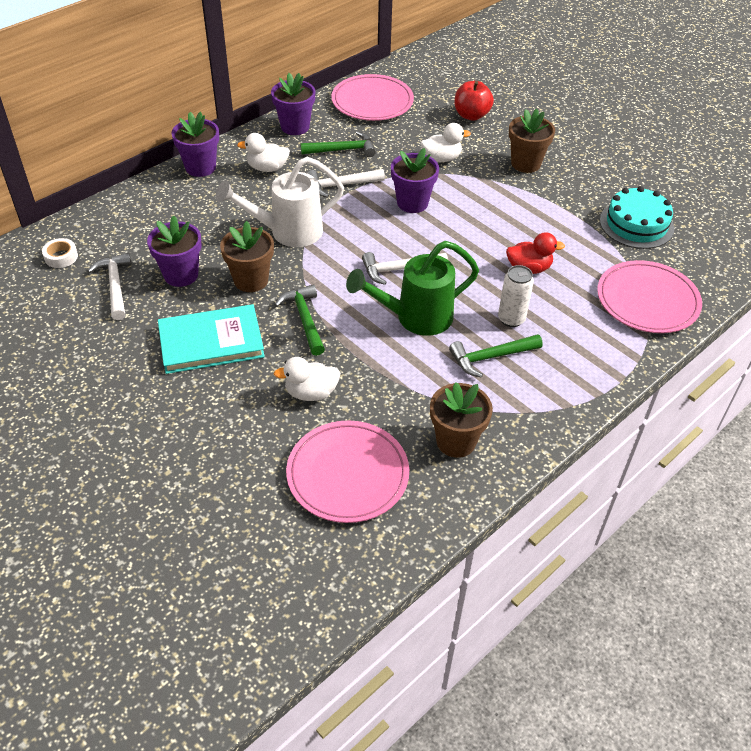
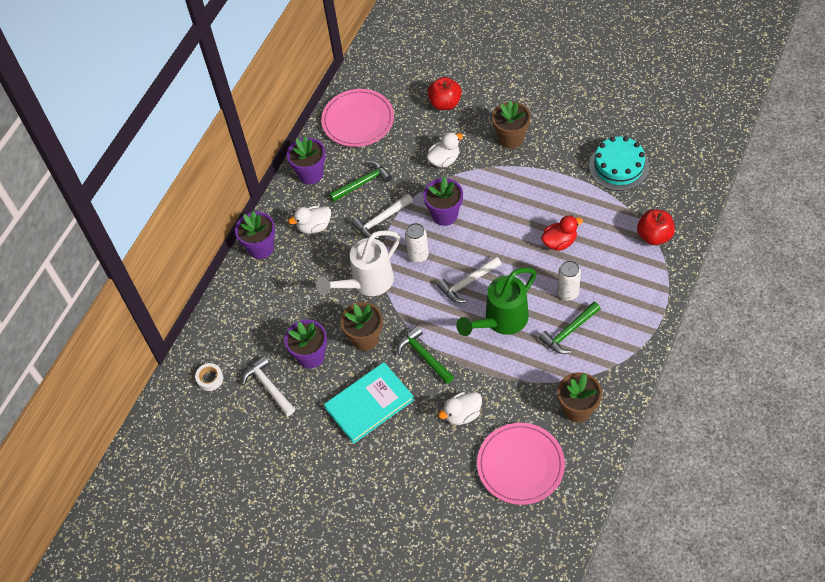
camera: 15 degrees left, 10 degrees up
pink plate [597,260,702,333] -> red apple [637,209,675,245]
none -> white can [405,223,429,263]

